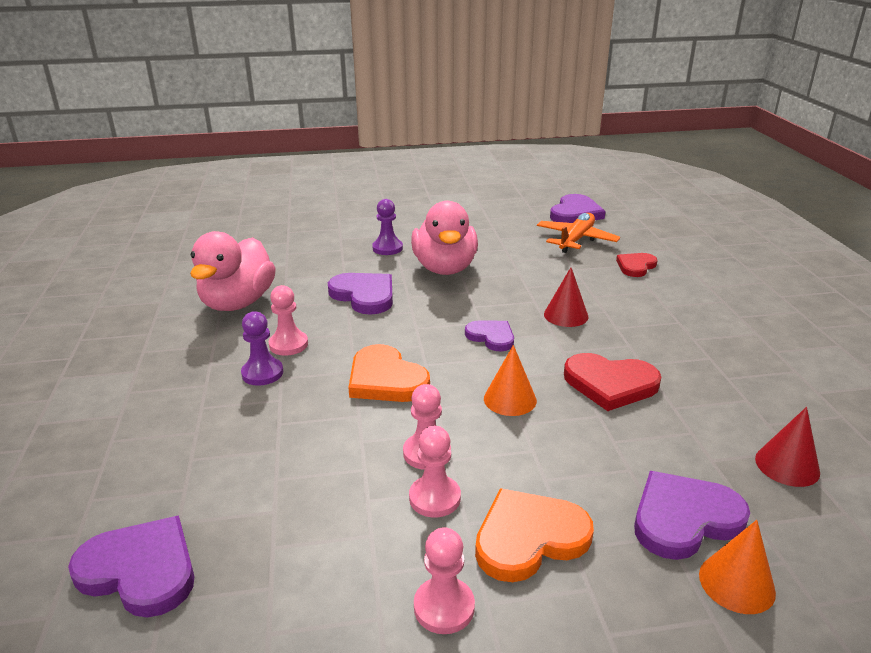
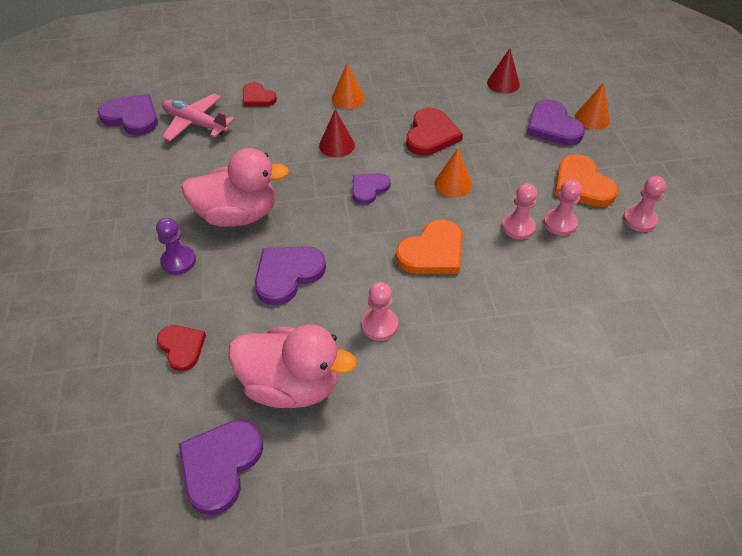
camera: 90 degrees left, 20 degrees up
purple heart [68,516,194,617] -> purple heart moved to [179,420,263,515]
purple pawn [241,311,283,386] -> none
orange plane [537,213,620,253] -> pink plane [162,94,235,141]
none -> red heart [157,325,206,371]
none -> orange cone [332,63,365,109]

